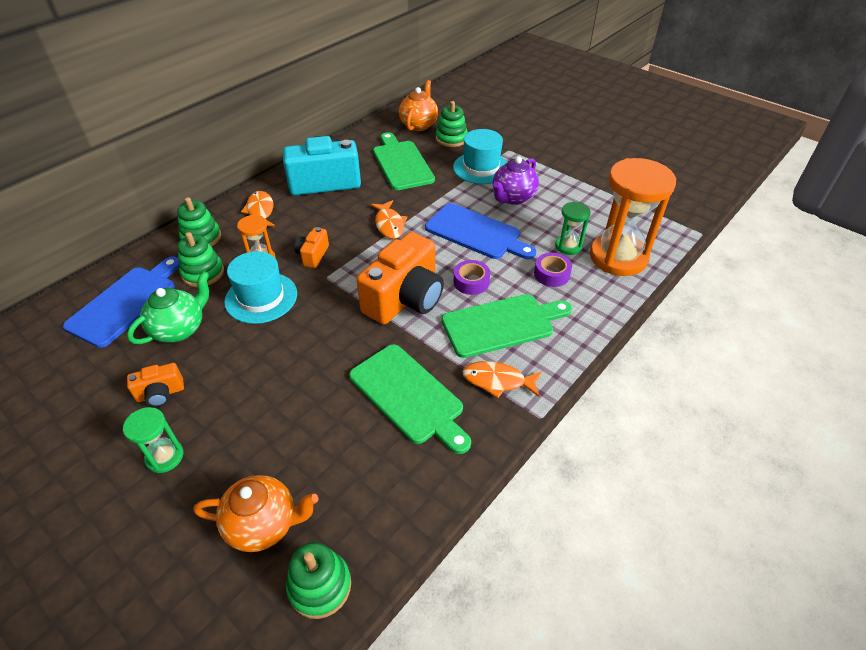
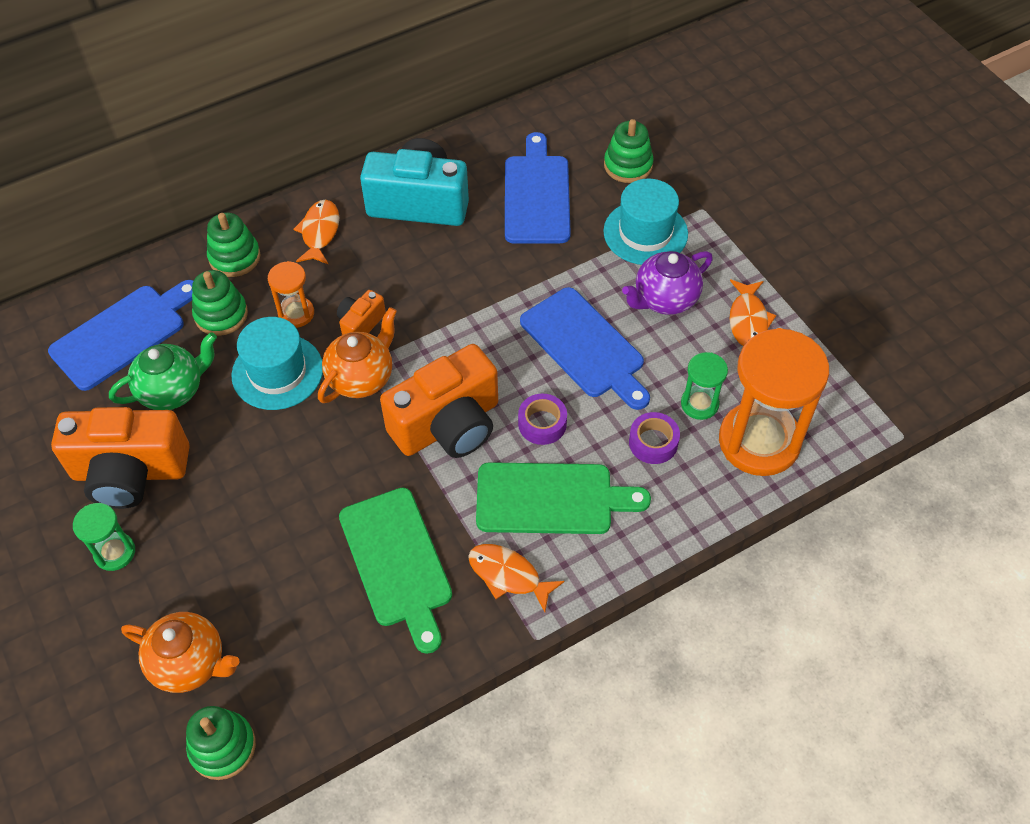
camera: 20 degrees right, 10 degrees up
orange camera [127,363,184,407] -> orange camera [51,407,190,509], size x2.13
orange fish [370,200,407,239] -> orange fish moved to [729,280,776,346]
green cutting board [373,132,435,190] -> blue cutting board [505,132,571,244]
orange teapot [399,80,438,131] -> orange teapot moved to [318,307,397,403]

